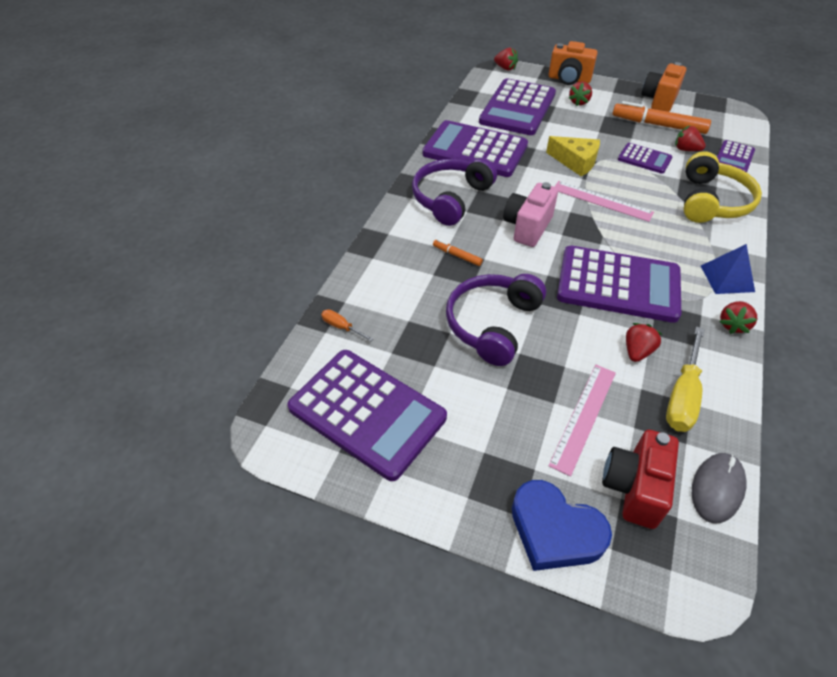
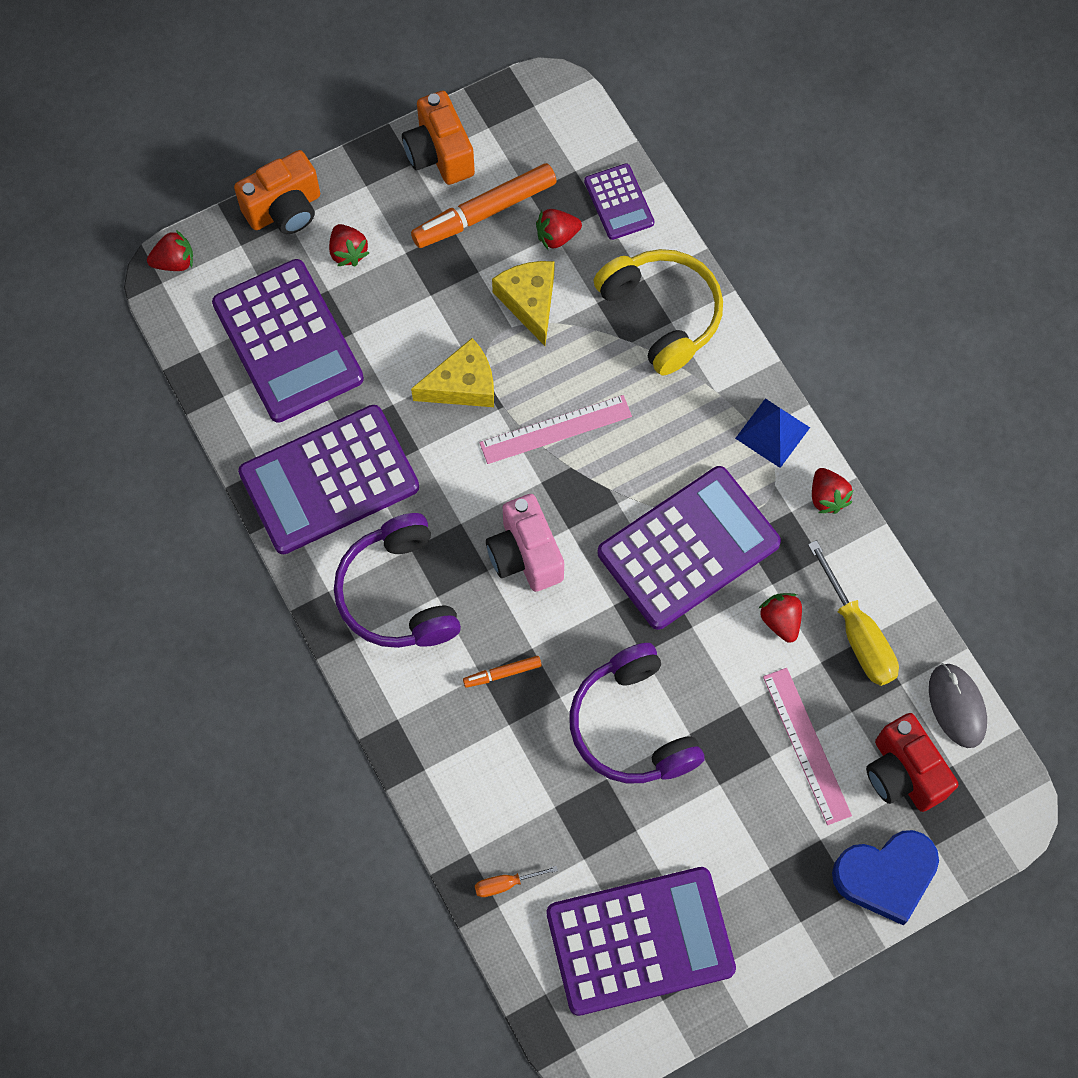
camera: 50 degrees left, 20 degrees up
purple calculator [618,143,673,174] -> yellow cheese [492,261,555,346]

